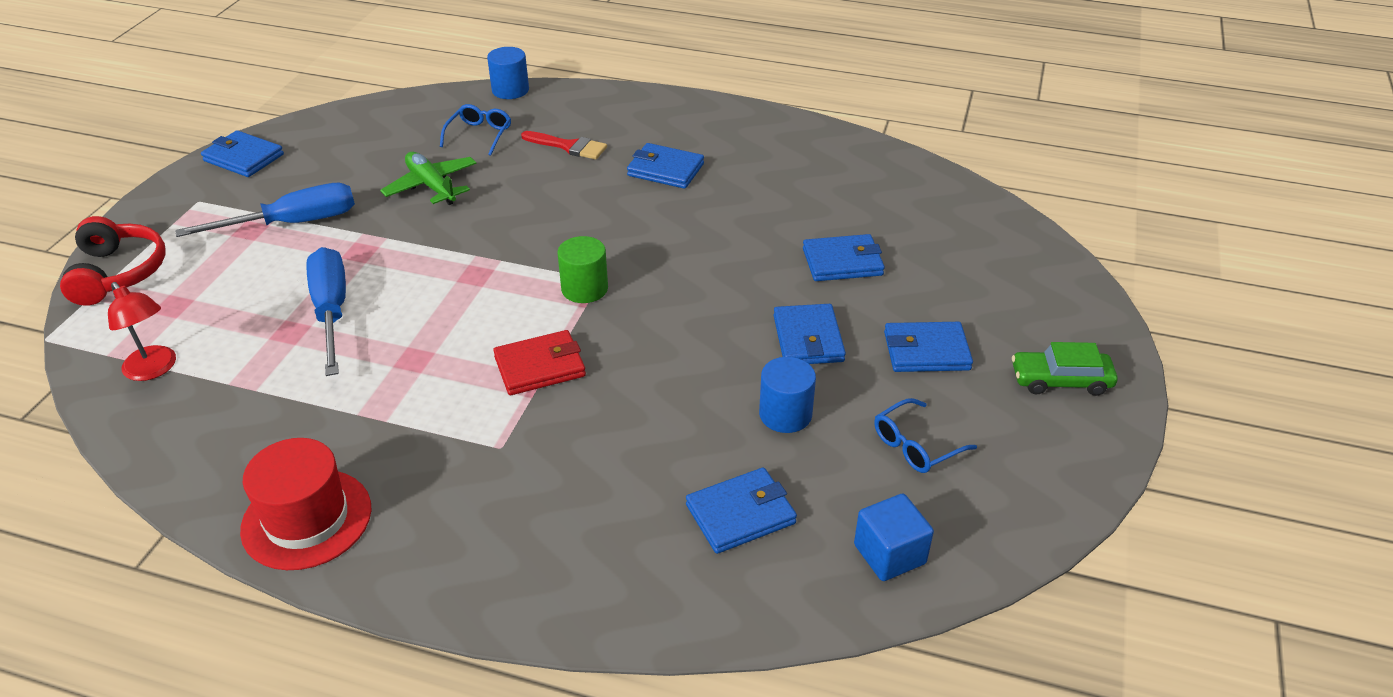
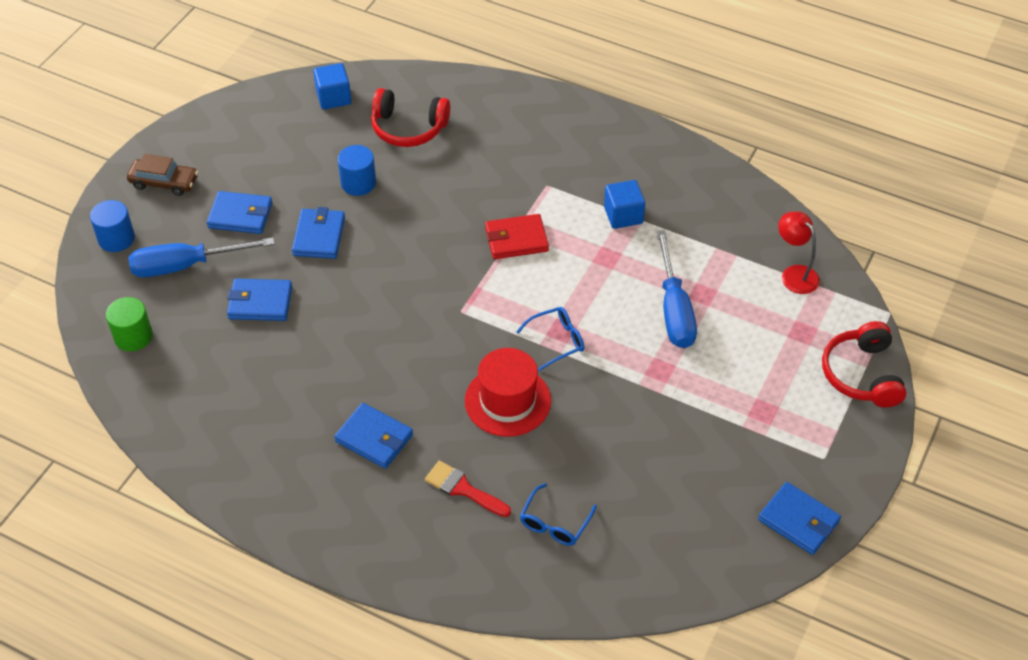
camera: 170 degrees left, 10 degrees up
blue screwdriver [175,183,355,237] -> blue screwdriver moved to [128,237,275,277]
red hat [240,438,372,570] -> red hat moved to [465,348,551,437]
green plane [380,152,477,205] -> none
blue cylinder [487,47,529,99] -> blue cylinder moved to [90,200,135,252]
green cylinder [557,236,608,303] -> green cylinder moved to [106,297,153,351]
blue wallet [686,467,797,554] -> red headphones [371,88,450,147]
blue glasses [874,398,977,473] -> blue glasses moved to [516,307,584,371]
green car [1012,342,1118,396] -> brown car [127,154,198,196]
none -> blue cube [604,180,645,229]

